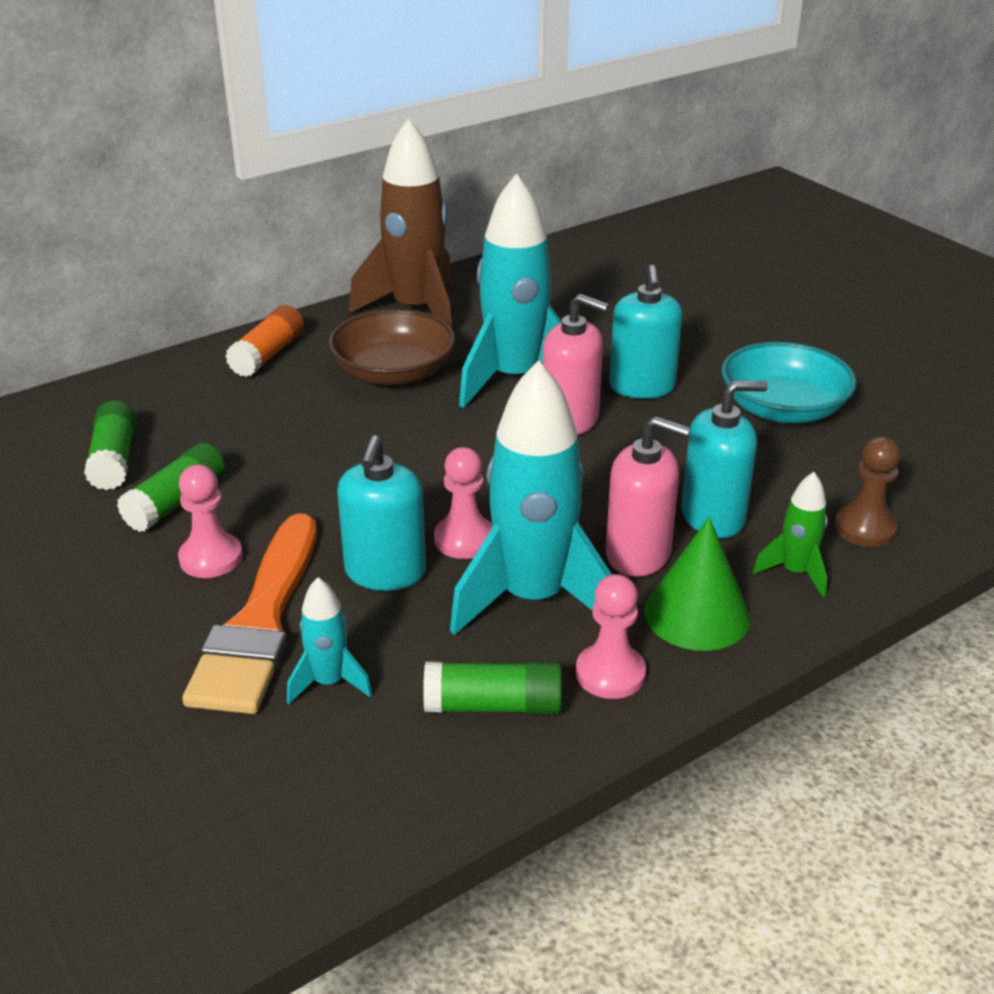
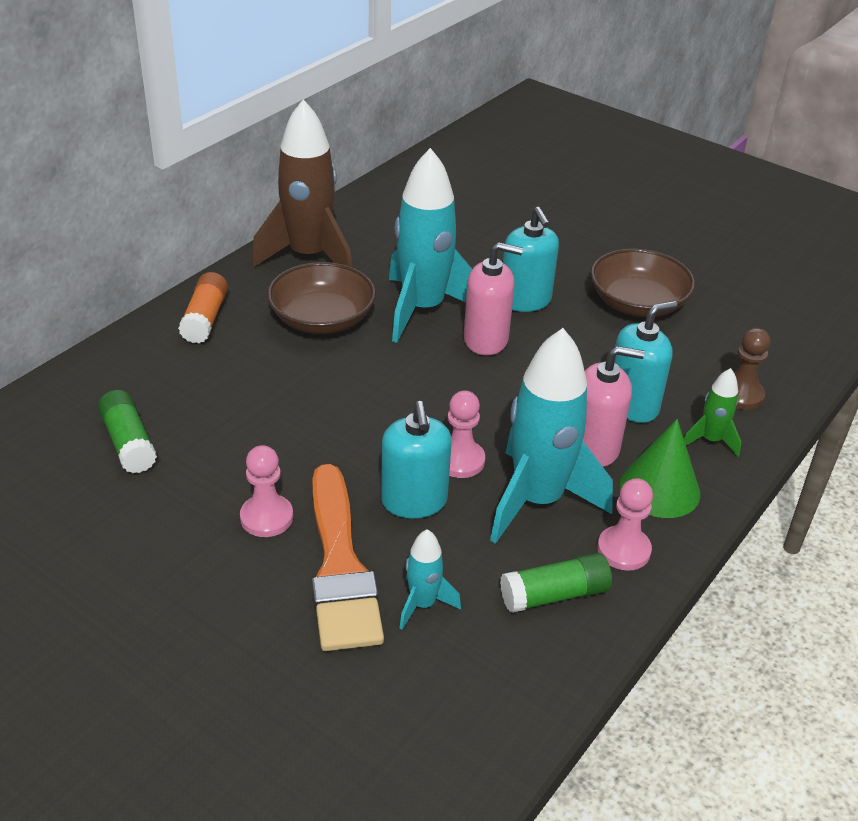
camera: 20 degrees left, 5 degrees up
green glue stick [117,443,225,532] -> none
turquoise bowl [721,342,857,423] -> brown bowl [590,249,695,317]

